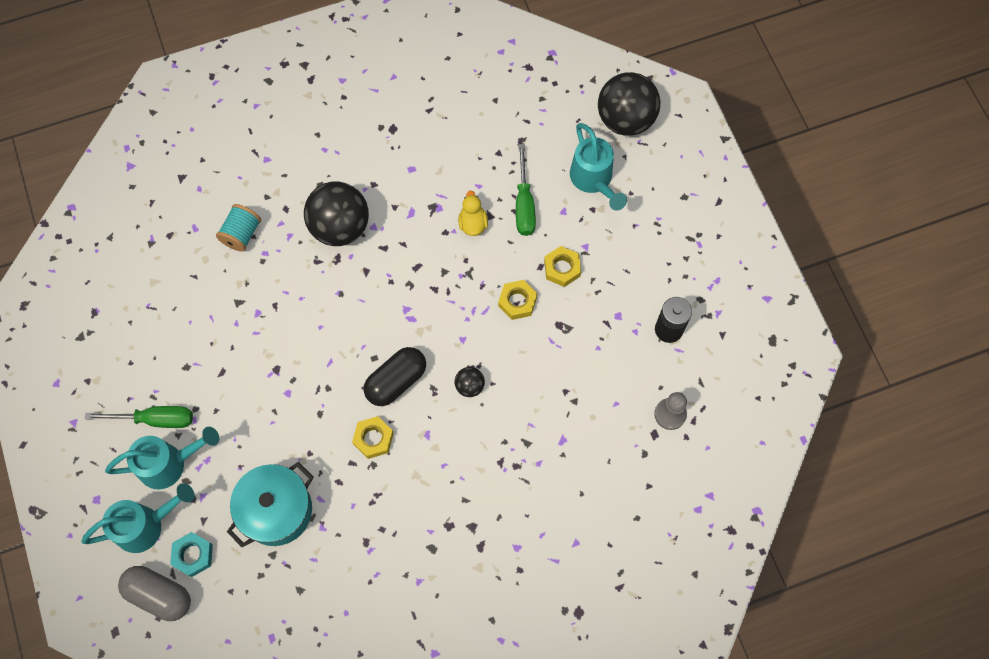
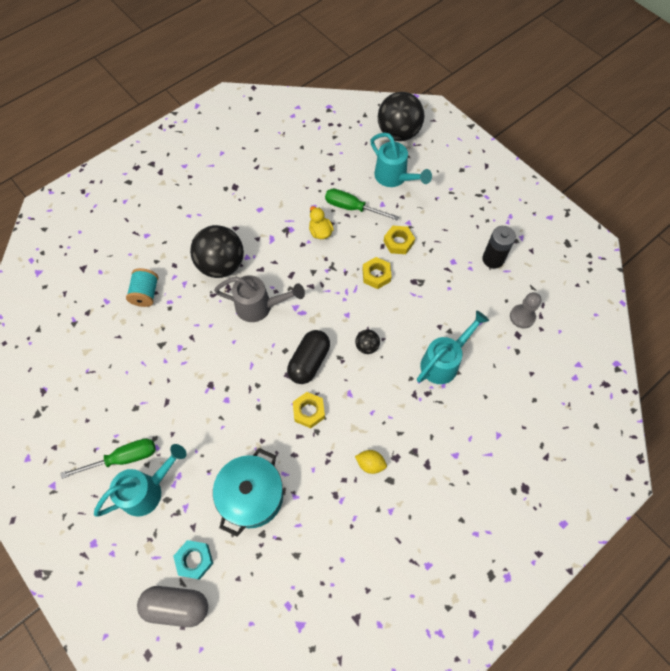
camera: 20 degrees left, 5 degrees down
turquoise watering can [81,483,195,553] -> turquoise watering can moved to [417,310,489,384]
green screwdriver [516,144,536,236] -> green screwdriver turned 135 degrees clockwise [325,189,399,221]
none -> grey watering can [214,275,305,322]
none -> yellow lemon [355,450,387,474]

